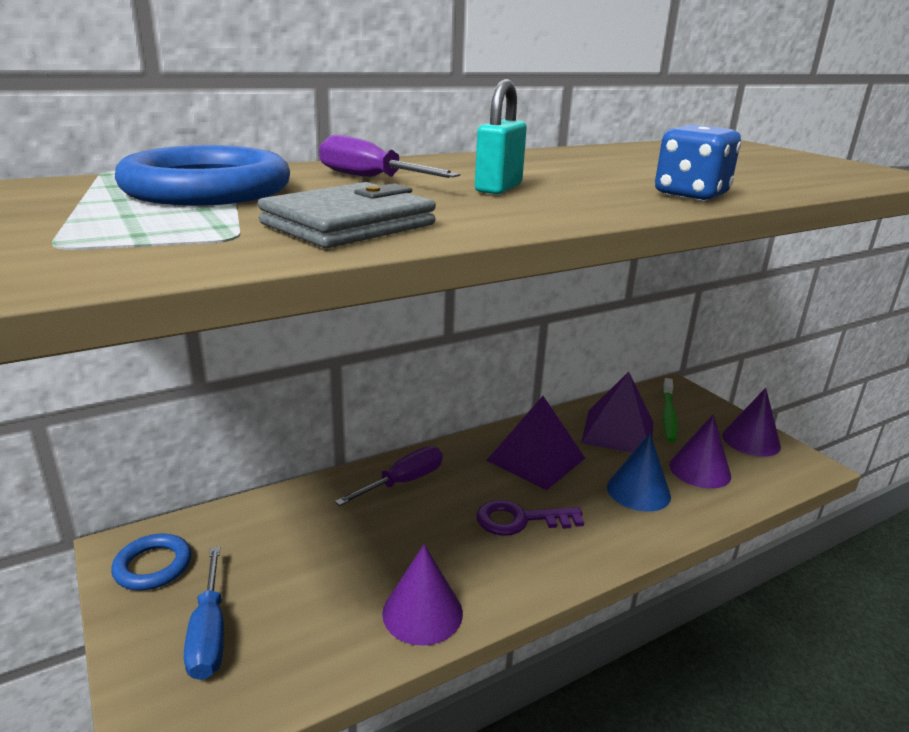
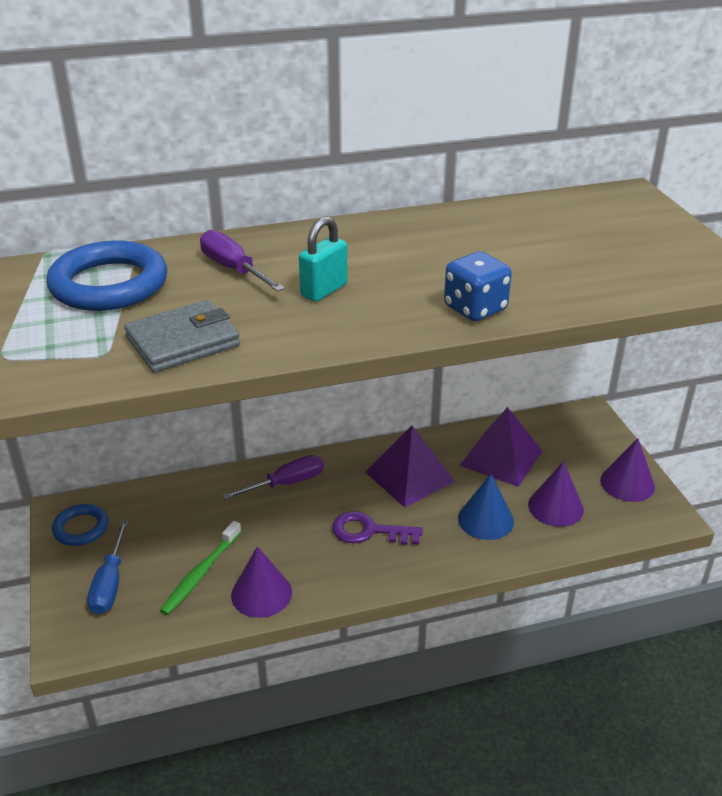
camera: 15 degrees right, 10 degrees up
green toothbrush [662,378,678,443] -> green toothbrush moved to [160,521,242,615]

